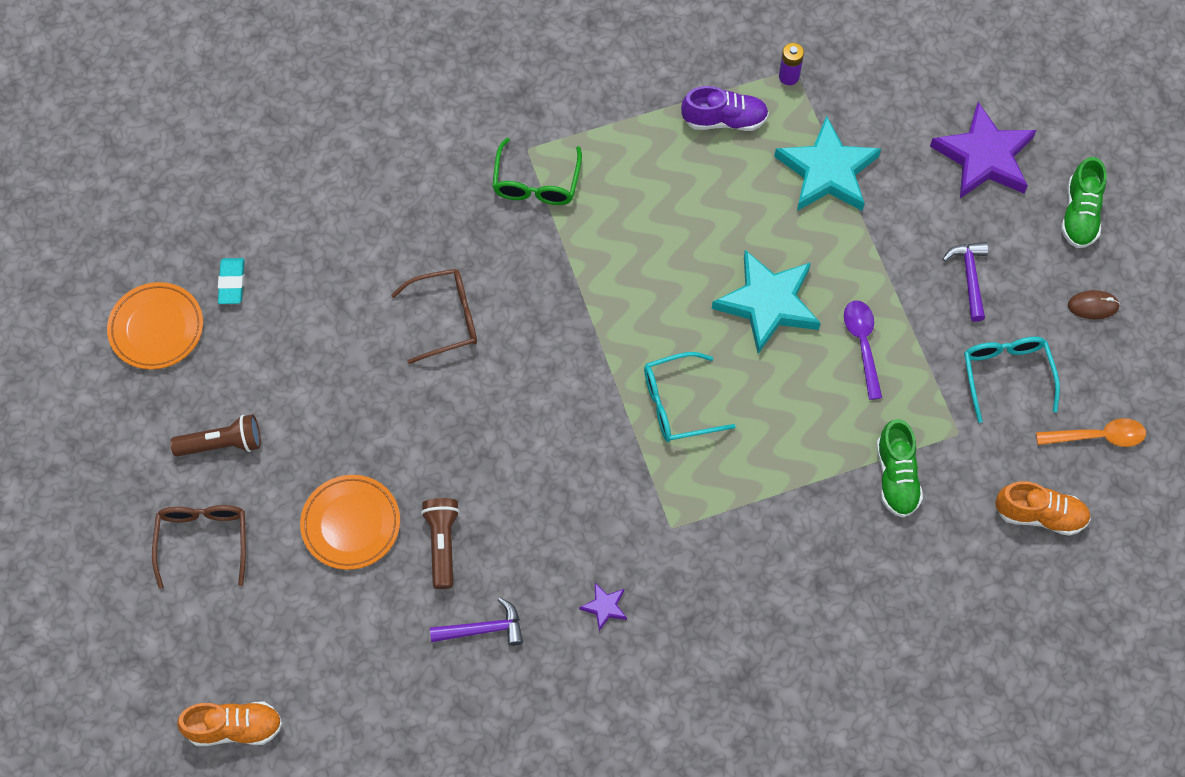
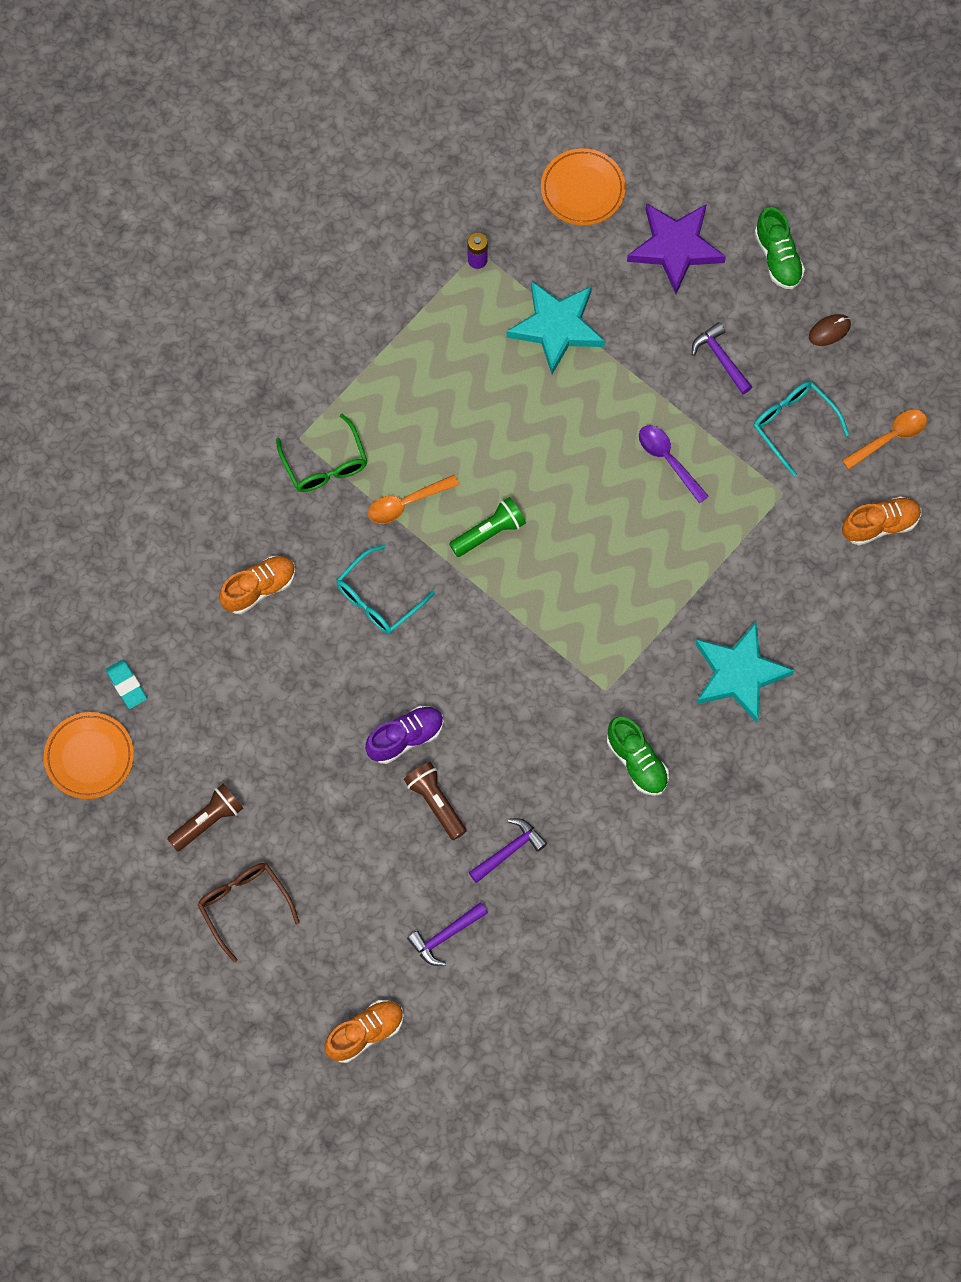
camera: 30 degrees left, 5 degrees up
orange plate [300,475,400,570] -> orange plate moved to [541,148,626,226]
brown glasses [391,269,477,364] -> none
purple star [579,583,627,631] -> none
turquoise glasses [644,352,736,442] -> turquoise glasses moved to [336,545,435,634]
purple shoe [681,86,769,131] -> purple shoe moved to [365,706,444,764]
turquoise star [712,250,820,354] -> turquoise star moved to [696,622,795,723]
green shoe [876,419,923,518] -> green shoe moved to [607,717,669,796]
none -> orange shoe [219,556,296,614]
none -> orange spoon [368,475,459,524]
none -> purple hammer [407,902,488,966]
none -> green flashlight [449,497,526,557]

